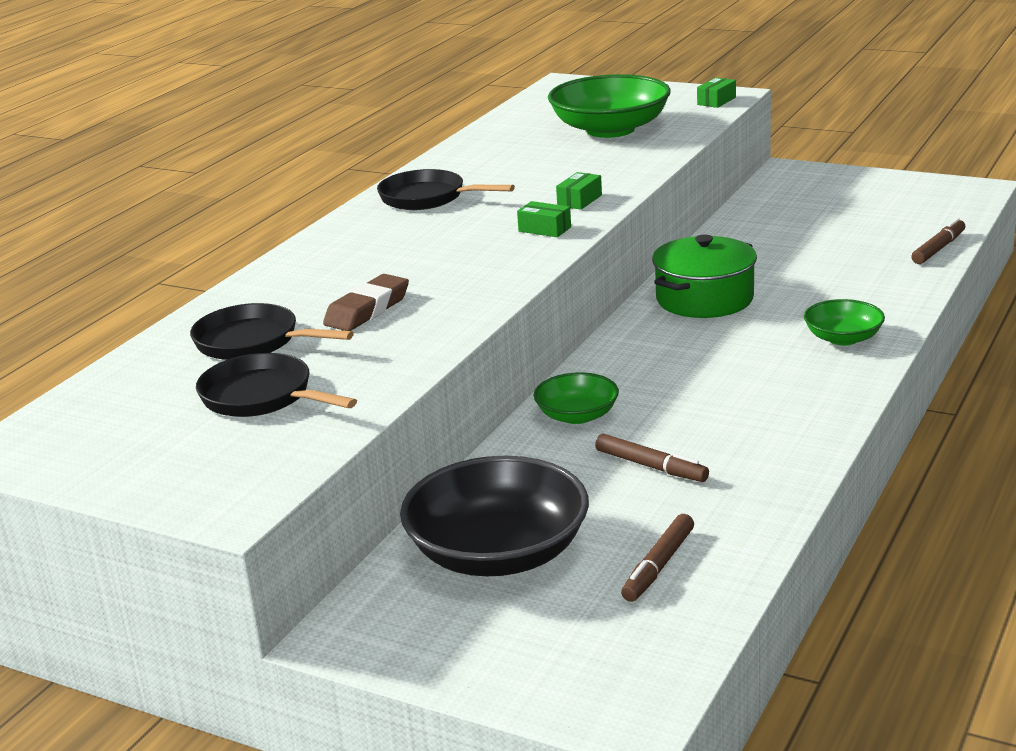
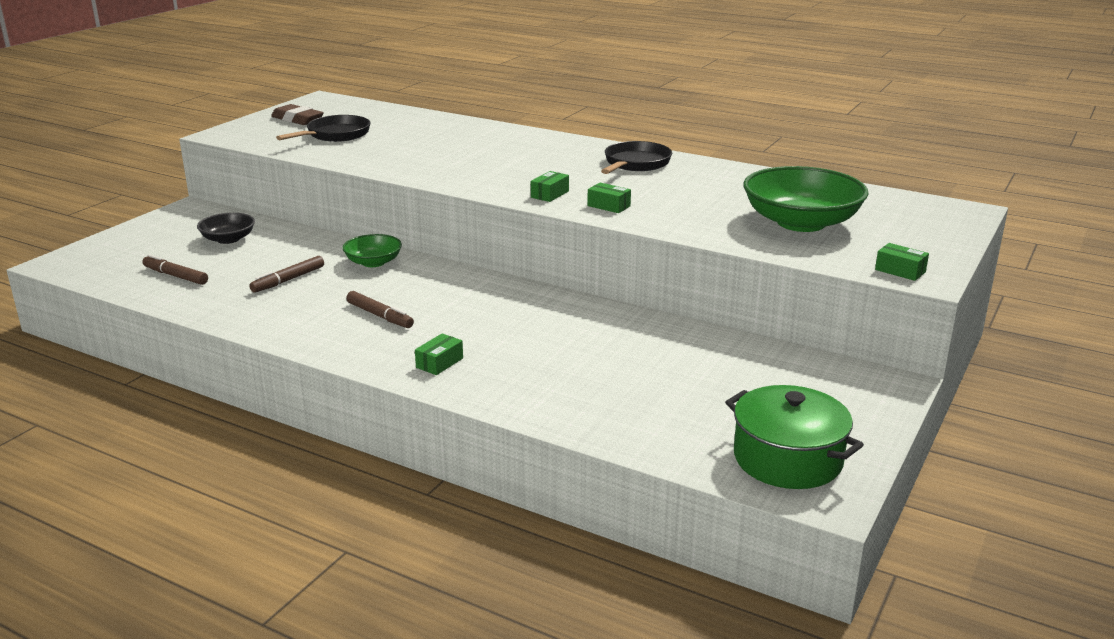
camera: 90 degrees right, 0 degrees up
black pan [190,303,354,360] -> none
brown eraser [323,274,409,331] -> brown eraser moved to [271,104,324,125]
black bowl [400,456,589,576] -> black bowl [197,213,255,244], size x0.53
green pot [652,235,757,318] -> green pot moved to [725,385,864,489]
green bowl [804,299,885,346] -> green box [415,333,463,375]
brown marker [911,218,965,264] -> brown marker moved to [346,291,414,328]

